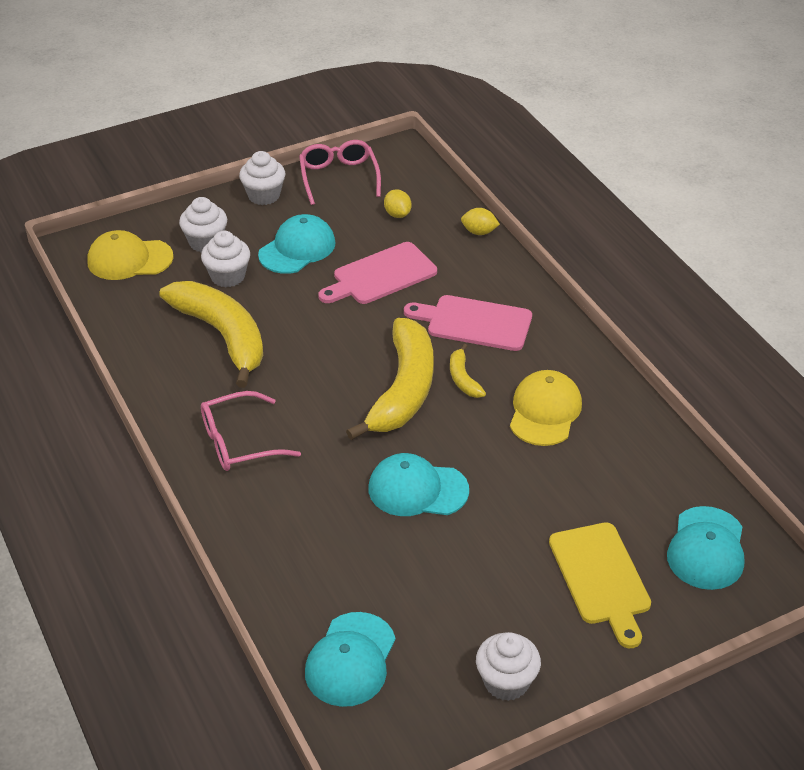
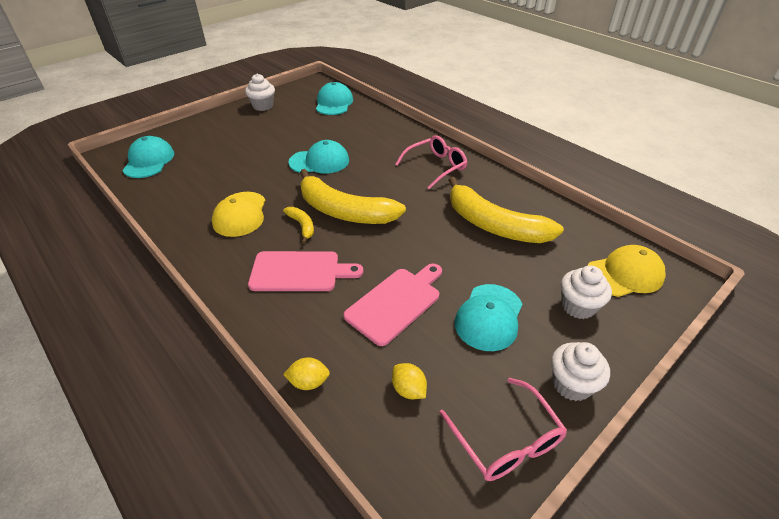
camera: 165 degrees right, 0 degrees up
white cupcake [201,231,250,287] -> none
yellow banana [346,318,434,440] -> yellow banana turned 60 degrees counterclockwise [300,169,406,224]
yellow cutting board [549,522,651,648] -> none

